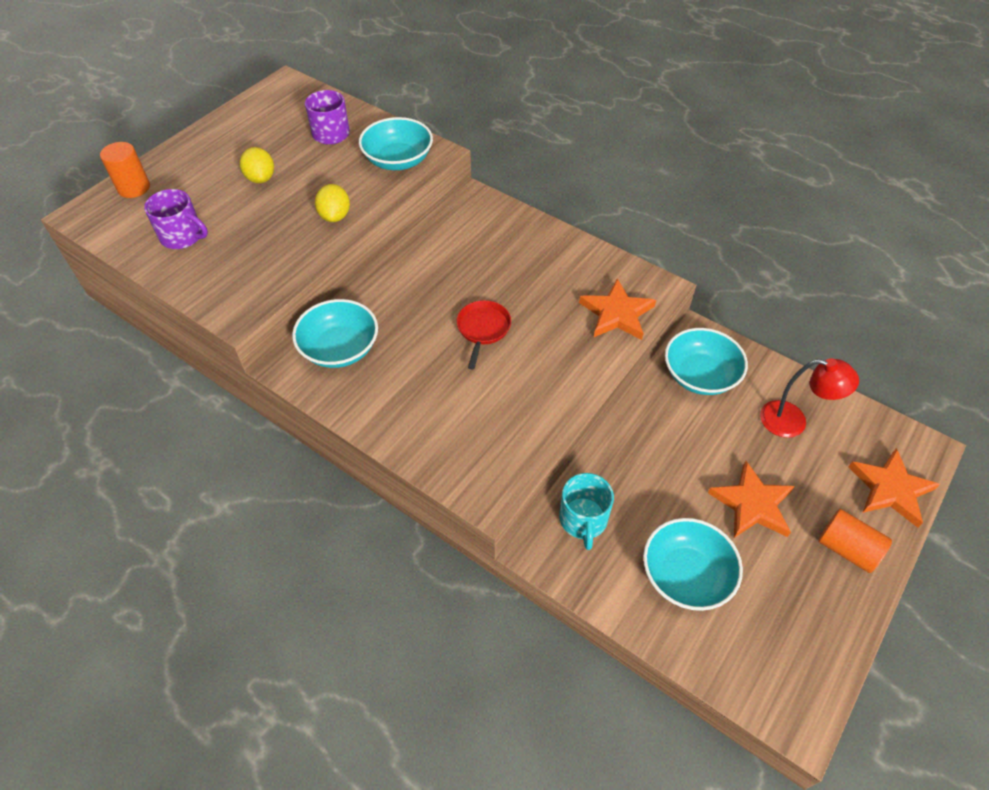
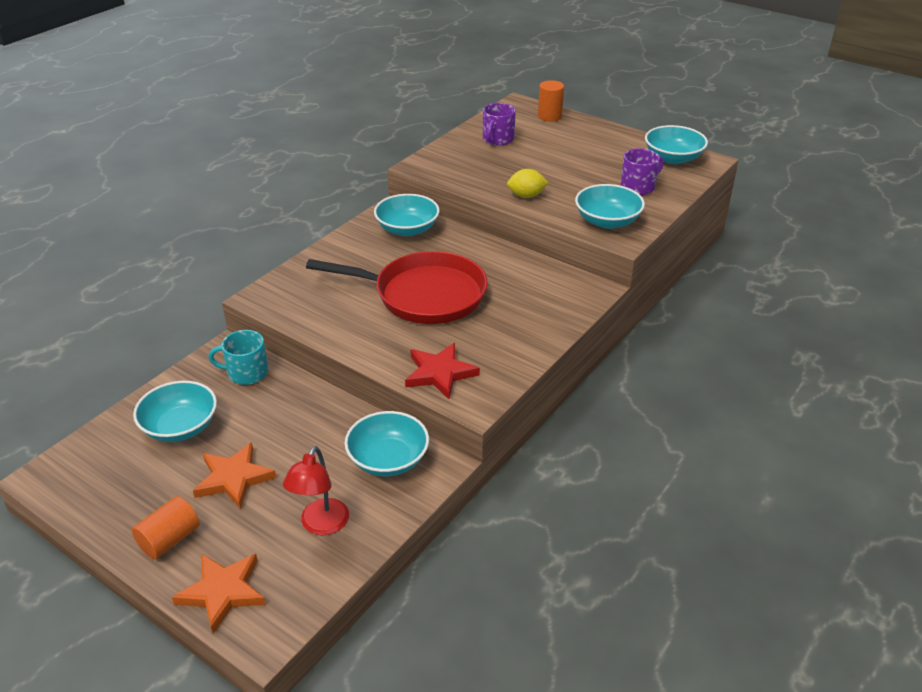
camera: 90 degrees right, 15 degrees down
yellow lemon [240,147,274,183] -> none
red pan [456,300,511,370] -> red pan [306,251,488,324], size x2.29
orange star [579,278,656,340] -> red star [405,343,480,399]
none -> turquoise bowl [645,125,708,164]

